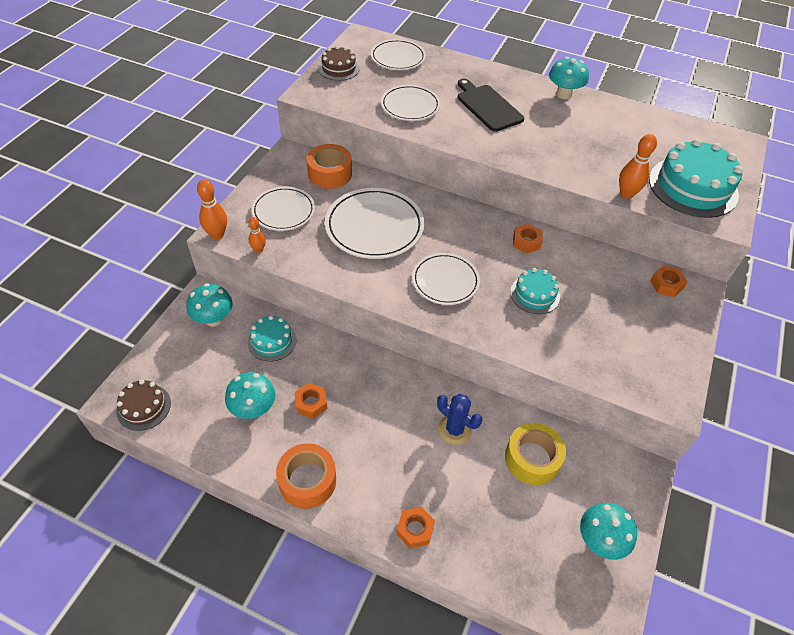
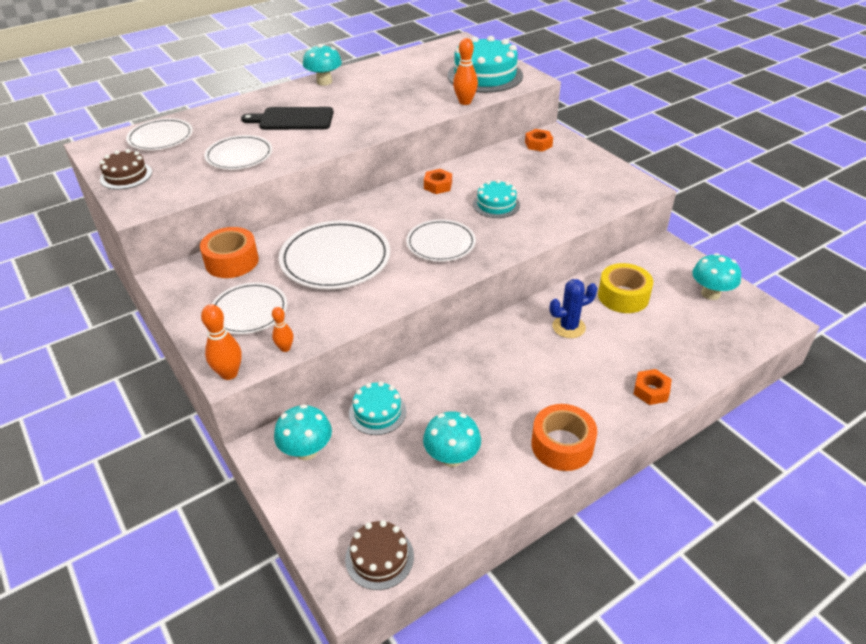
camera: 55 degrees left, 10 degrees down
orange nut [294,383,327,419] -> none

